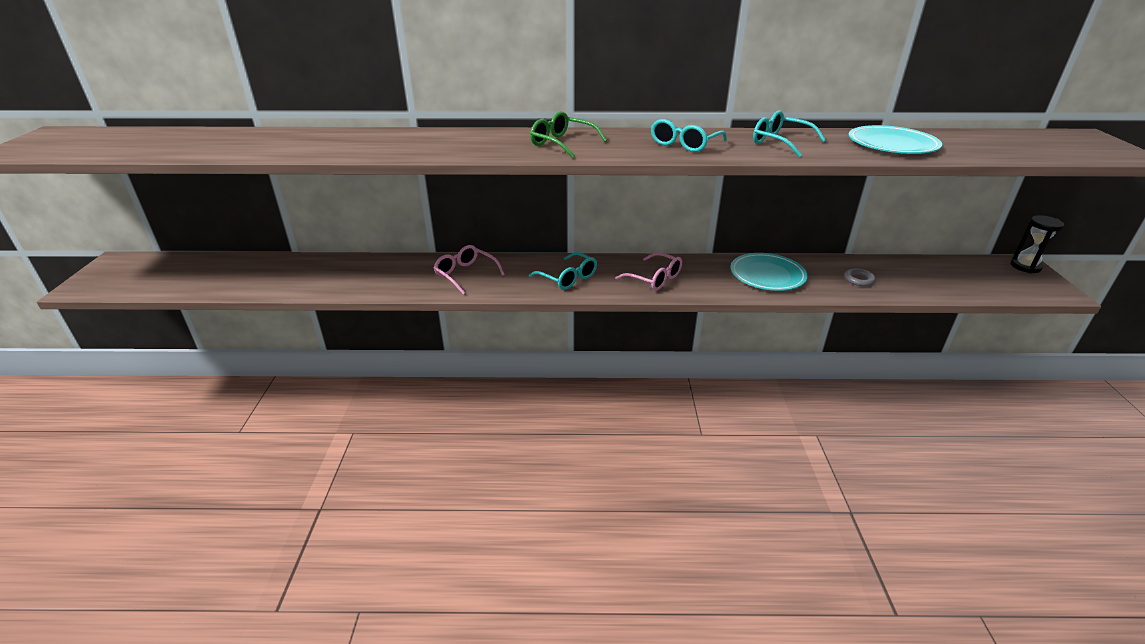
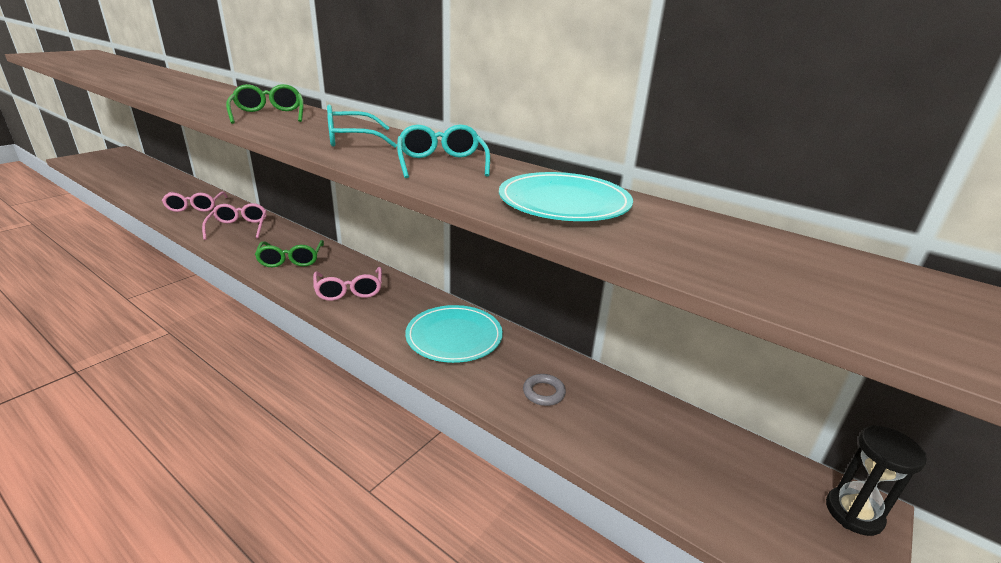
camera: 35 degrees right, 5 degrees down
turquoise glasses [529,252,597,290] -> green glasses [255,240,324,267]
none -> pink glasses [162,192,227,212]

